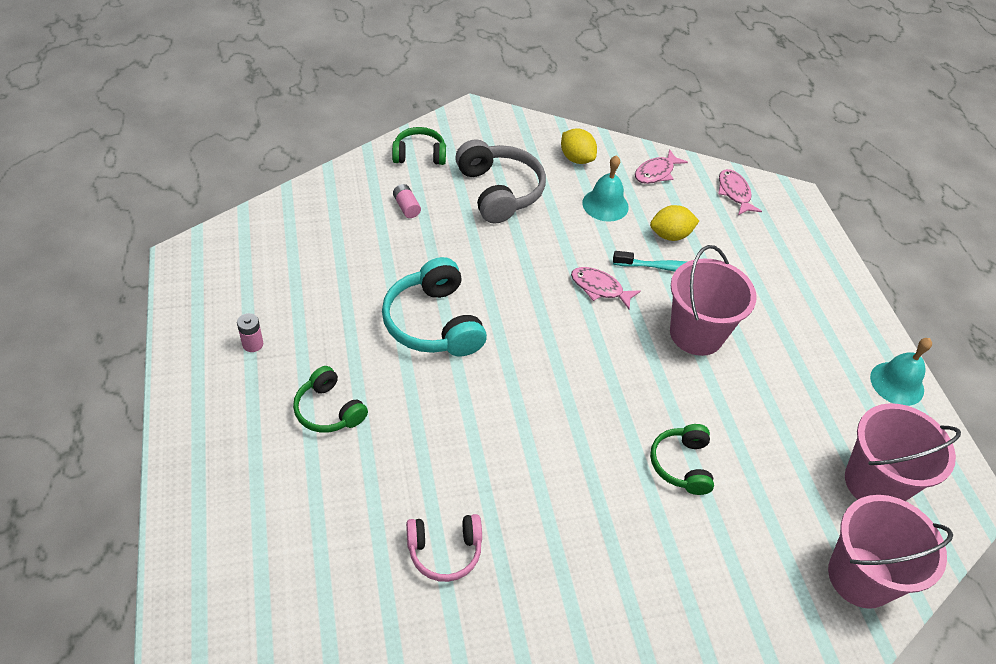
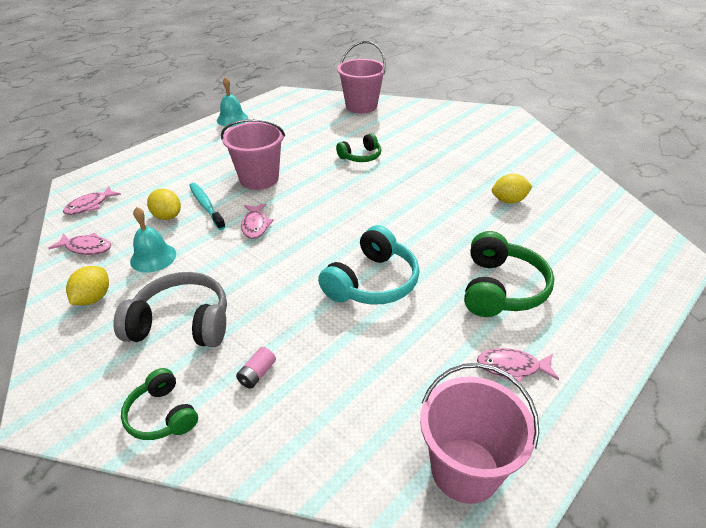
camera: 120 degrees left, 10 degrees down
pink battery [237,313,263,352] -> pink fish [477,348,559,383]
green headphones [293,366,368,433] -> green headphones [464,231,554,317], size x1.64
pink headphones [406,514,482,582] -> yellow lemon [492,174,533,204]
grey headphones [455,139,546,223] -> grey headphones turned 60 degrees clockwise [114,272,227,347]
pink bucket [845,403,961,501] -> pink bucket moved to [420,363,539,504]

